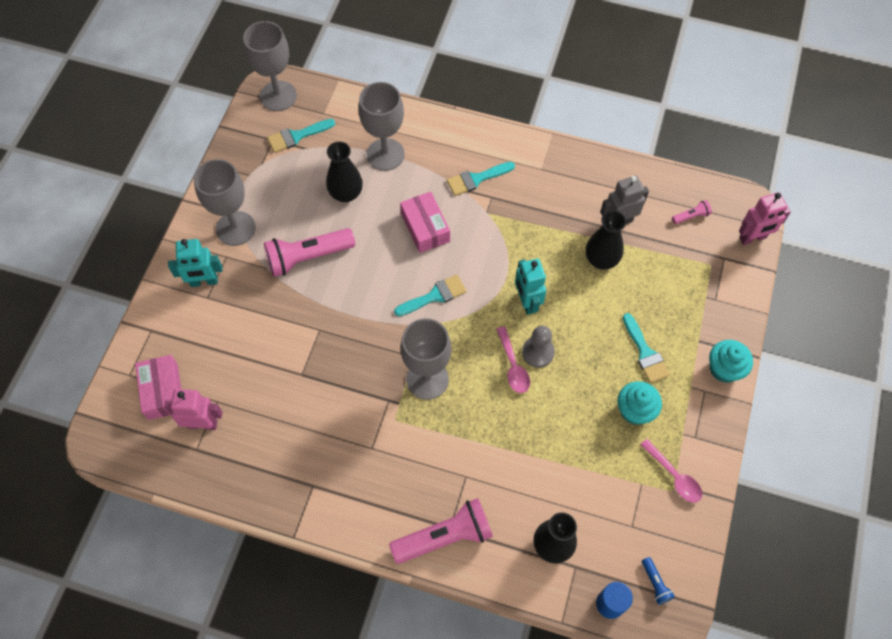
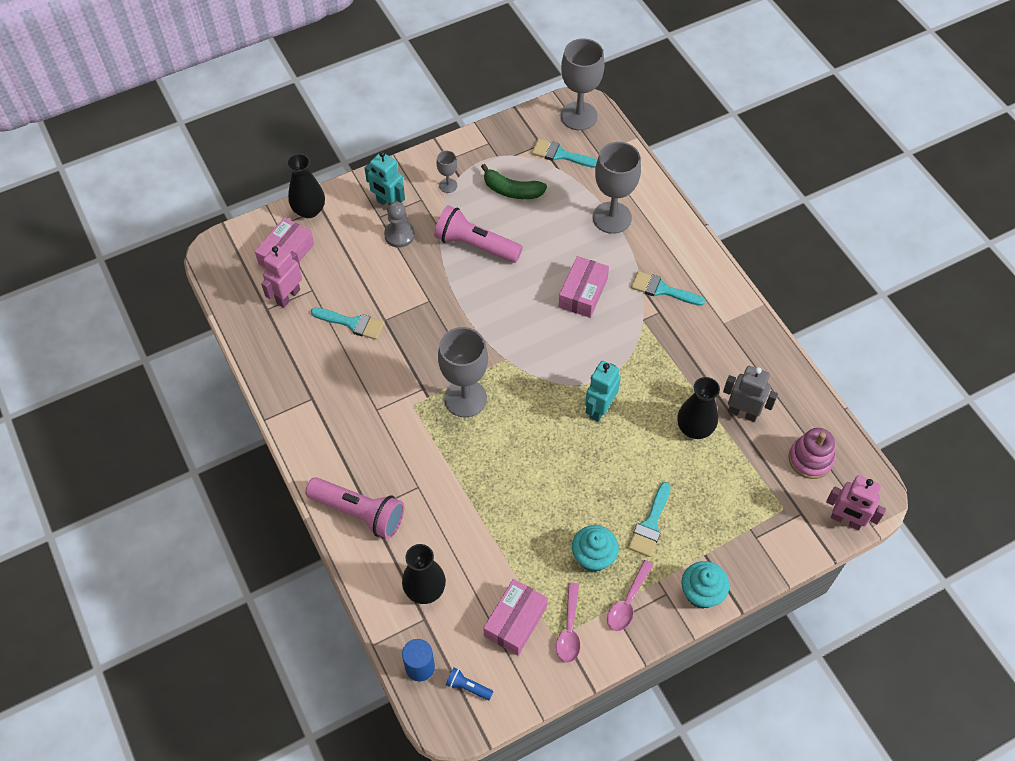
camera: 45 degrees right, 5 degrees down
pink robot [164,389,223,430] -> pink robot turned 105 degrees counterclockwise [261,246,302,308]
grey goblet [194,159,256,246] -> grey goblet [437,151,457,193], size x0.47
black vase [326,142,363,202] -> black vase moved to [287,154,325,218]
turquoise brush [394,275,467,316] -> turquoise brush moved to [311,308,385,340]
pink spoon [496,326,530,393] -> pink spoon moved to [607,560,653,631]
grey pawn [522,326,555,368] -> grey pawn moved to [384,202,415,248]
blue flashlight [642,557,675,605] -> blue flashlight turned 90 degrees clockwise [446,668,494,700]
pink flashlight [672,200,712,224] -> pink stacking toy [788,428,835,479]
none -> green banana [481,164,547,199]
none -> pink box [483,579,548,656]

